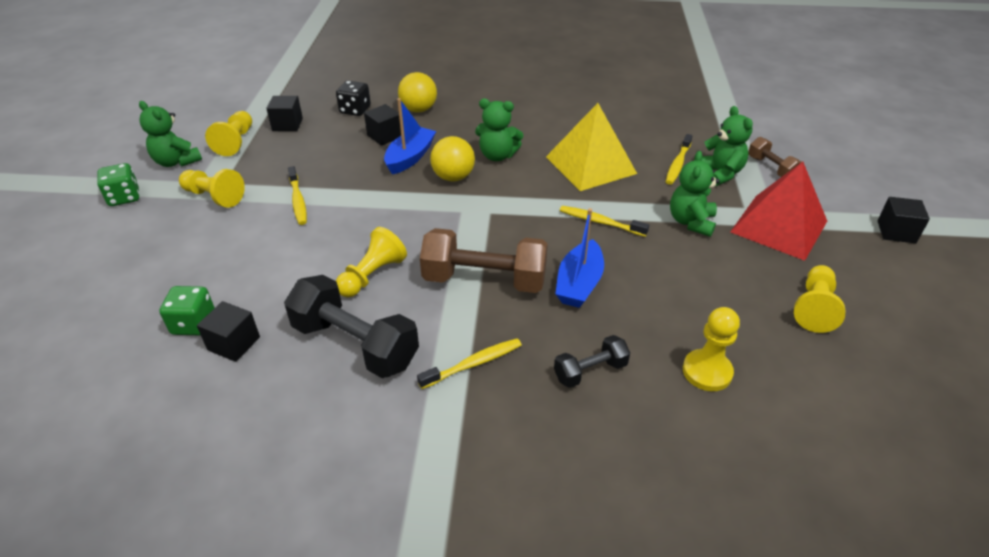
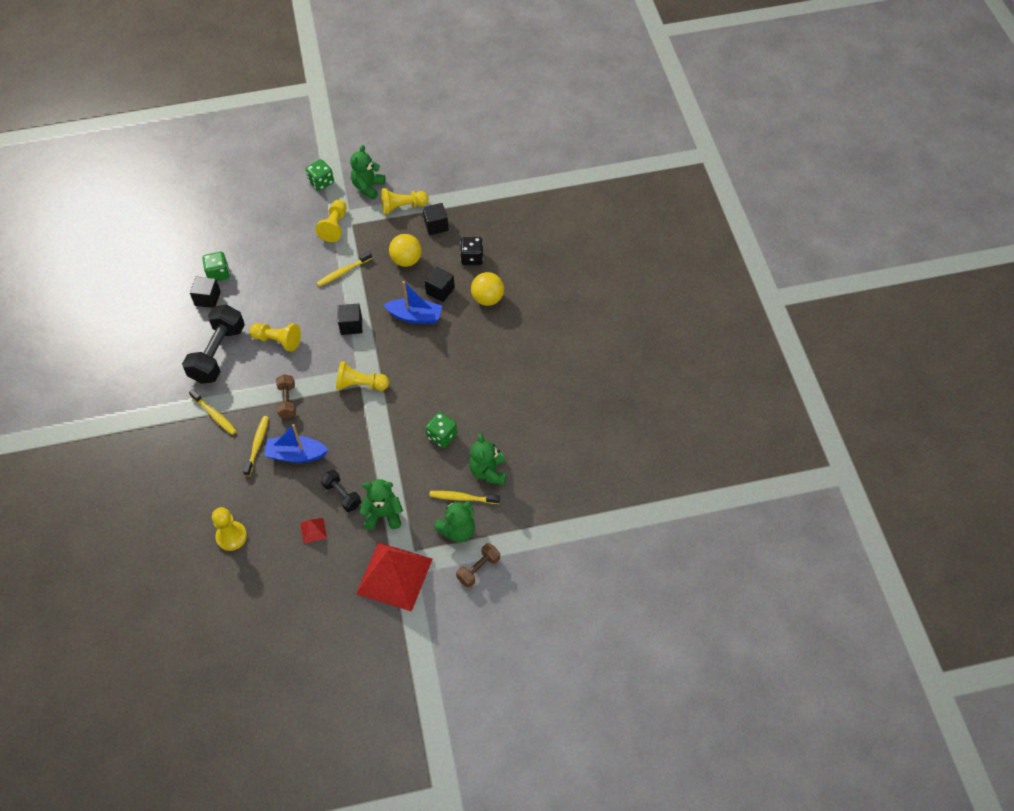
camera: 75 degrees right, 15 degrees up
brown dumbbell [420,228,548,293] -> brown dumbbell [276,374,296,418], size x0.53
yellow ball [430,136,475,182] -> yellow ball moved to [389,234,422,267]
green teddy bear [475,99,523,161] -> green teddy bear moved to [469,433,506,485]
yellow pyramid [546,103,637,191] -> green dice [425,412,457,448]
black dumbbell [554,335,630,388] -> black dumbbell moved to [321,470,361,512]
yellow toothbrush [560,206,649,237] -> yellow toothbrush moved to [243,416,269,476]
yellow pawn [794,265,845,333] -> yellow pawn moved to [336,361,389,391]
black cube [877,197,930,243] -> black cube moved to [338,303,362,335]
none -> red pyramid [300,518,327,544]

